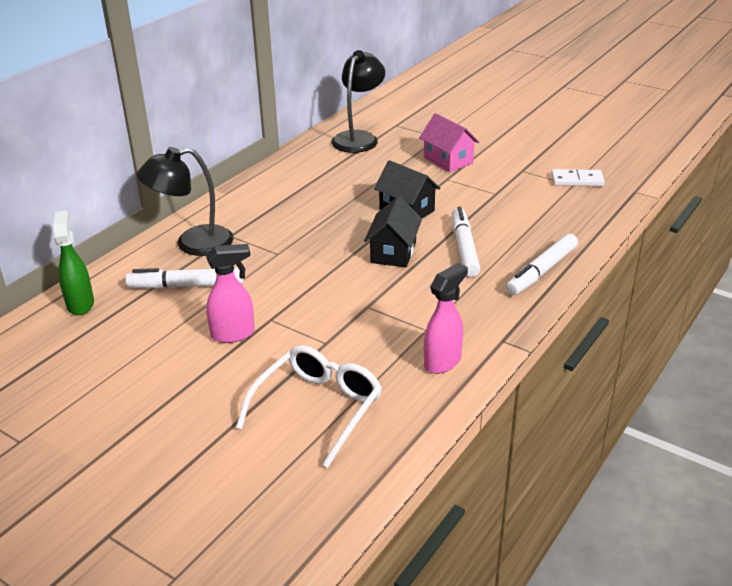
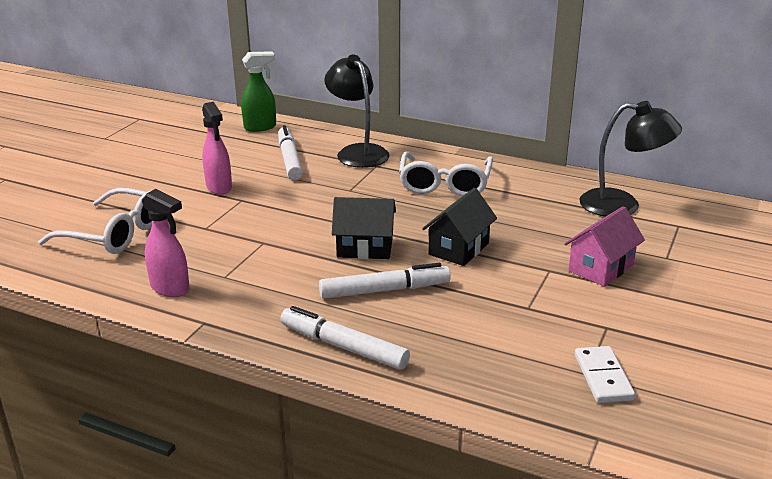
camera: 80 degrees right, 5 degrees down
none -> white glasses [399,152,493,196]

